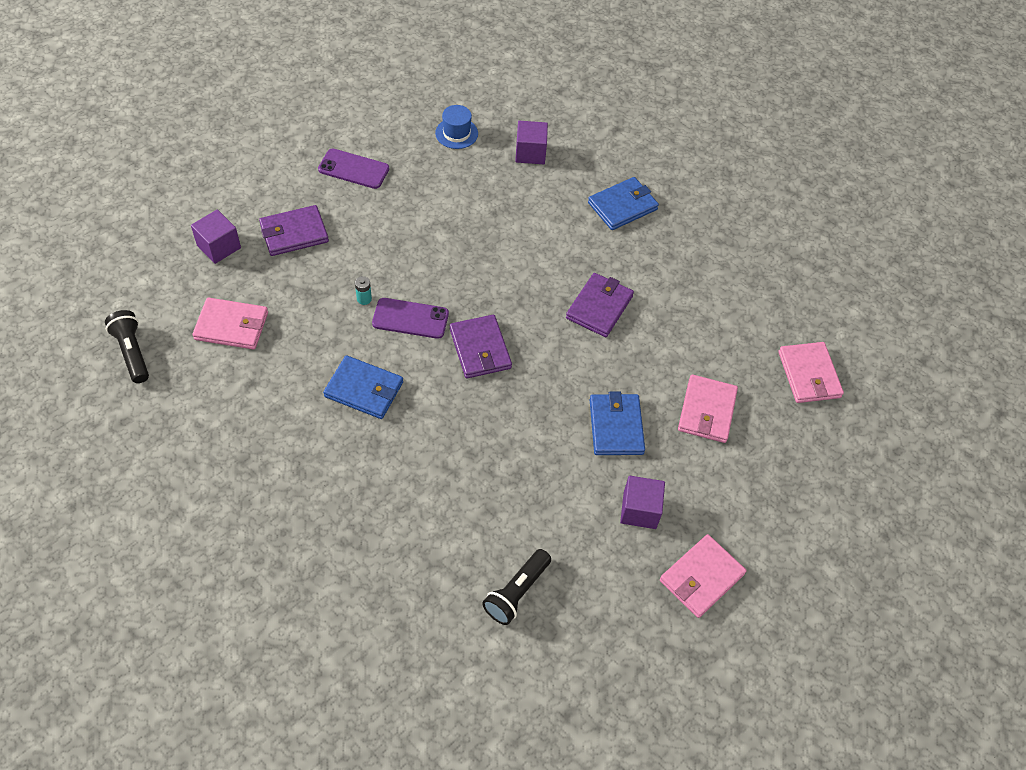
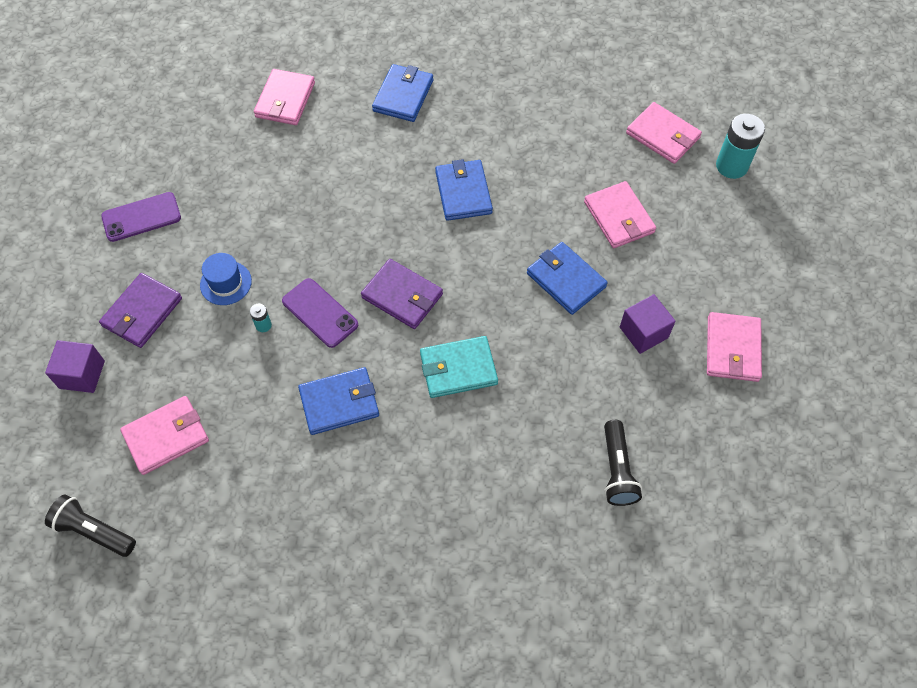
camera: 35 degrees left, 5 degrees up
purple phone [372,298,449,339] -> purple phone turned 75 degrees clockwise [282,278,358,348]
blue hat [435,105,478,149] -> blue hat moved to [200,253,252,305]
purple cube [515,121,548,164] -> pink wallet [254,69,315,125]
purple wallet [566,273,634,337] -> blue wallet [435,159,493,221]
none -> turquoise wallet [420,336,498,398]
none -> turquoise battery [716,114,765,179]

